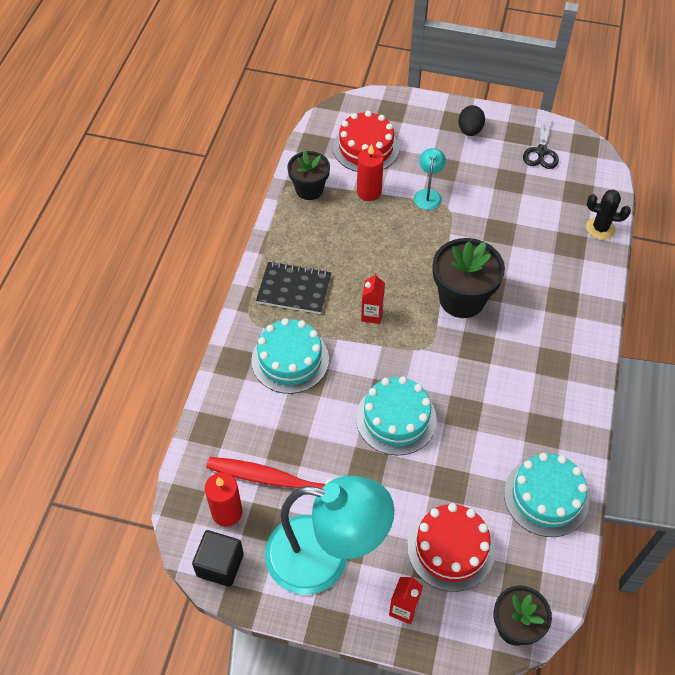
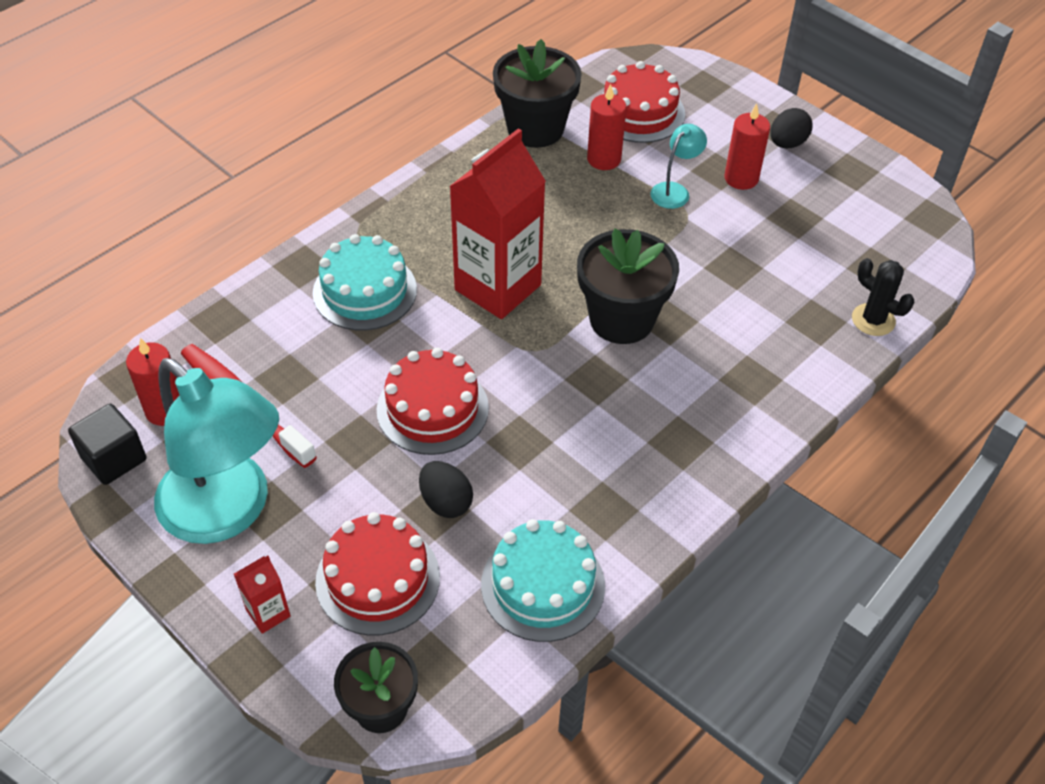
camera: 30 degrees right, 5 degrees down
black notebook [256,261,331,314] -> none
black flower pot [287,151,330,200] -> black flower pot [493,39,582,148], size x1.53
turquoise cake [356,376,437,456] -> red cake [377,348,489,455]
red carton [361,273,385,324] -> red carton [449,128,546,319], size x2.33
black scissors [523,117,559,169] -> none
none -> black egg [419,461,473,518]
none -> red candle [724,103,770,190]

